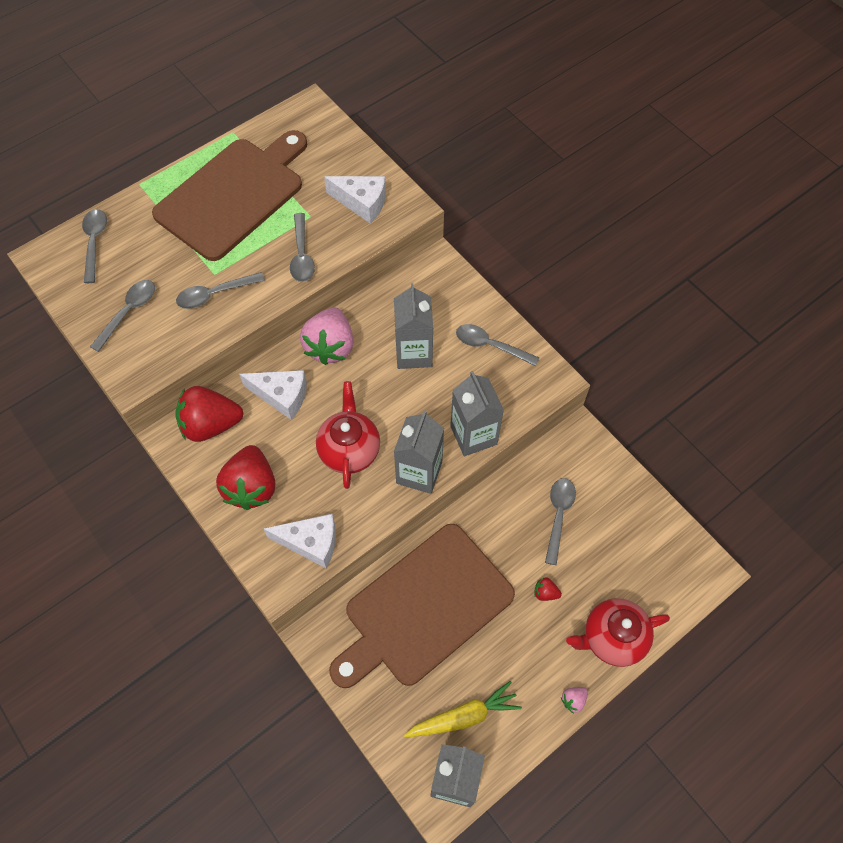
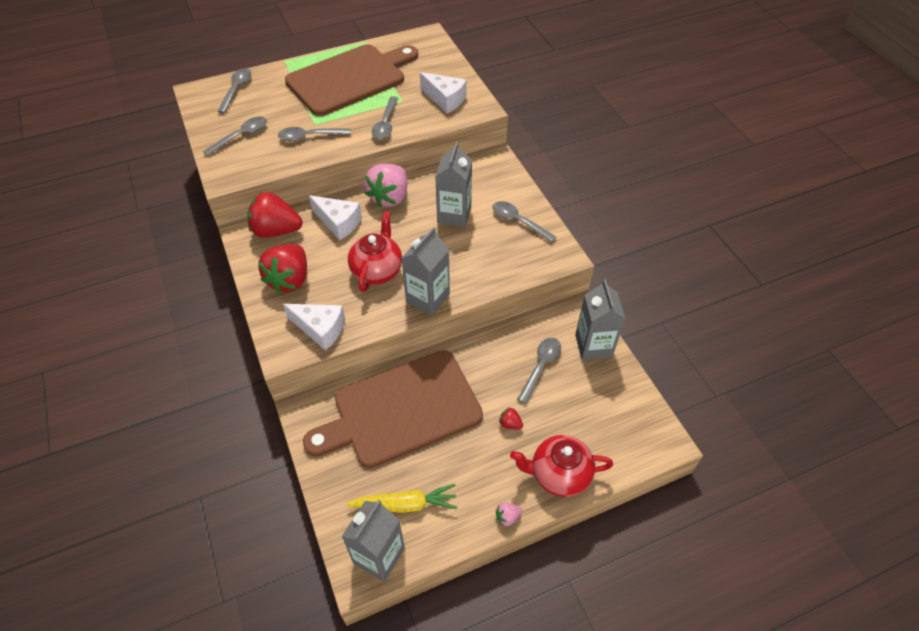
camera: 15 degrees right, 10 degrees down
grey carton [450,371,504,456] -> grey carton moved to [575,279,626,360]

